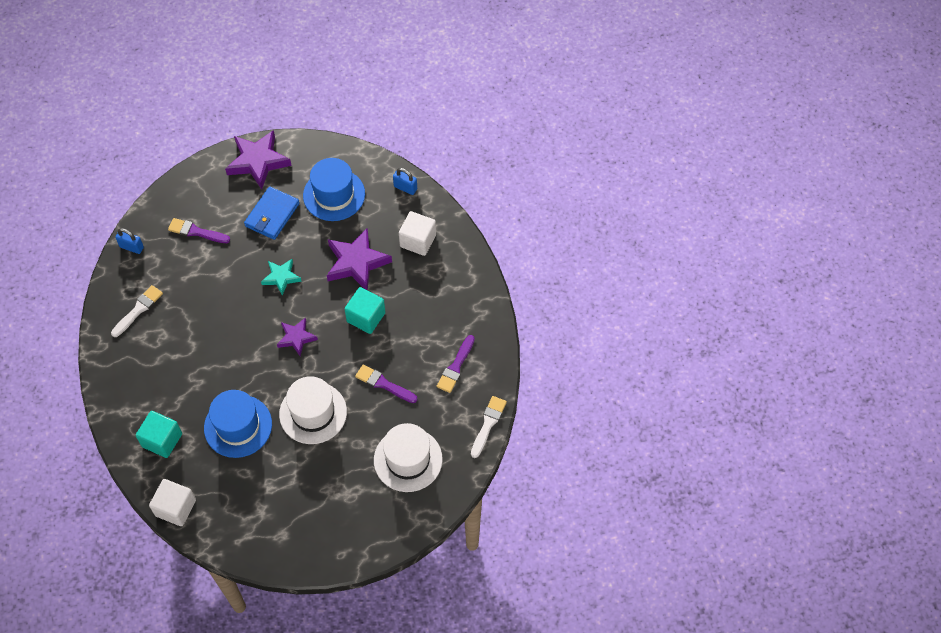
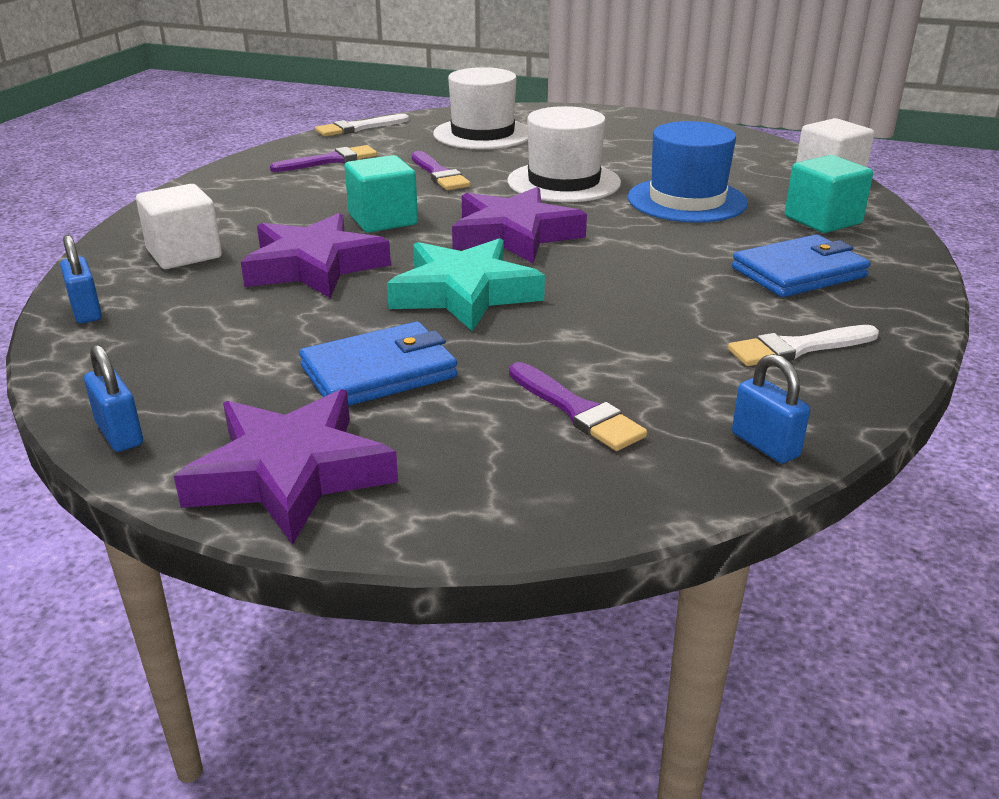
camera: 145 degrees left, 30 degrees down
turquoise star [261,259,302,296] -> turquoise star [387,238,545,332], size x1.71
purple star [277,317,318,356] -> purple star [452,187,587,264], size x1.71
blue hat [303,158,365,221] -> none
none -> blue padlock [84,344,143,452]
none -> blue wallet [732,235,870,297]

